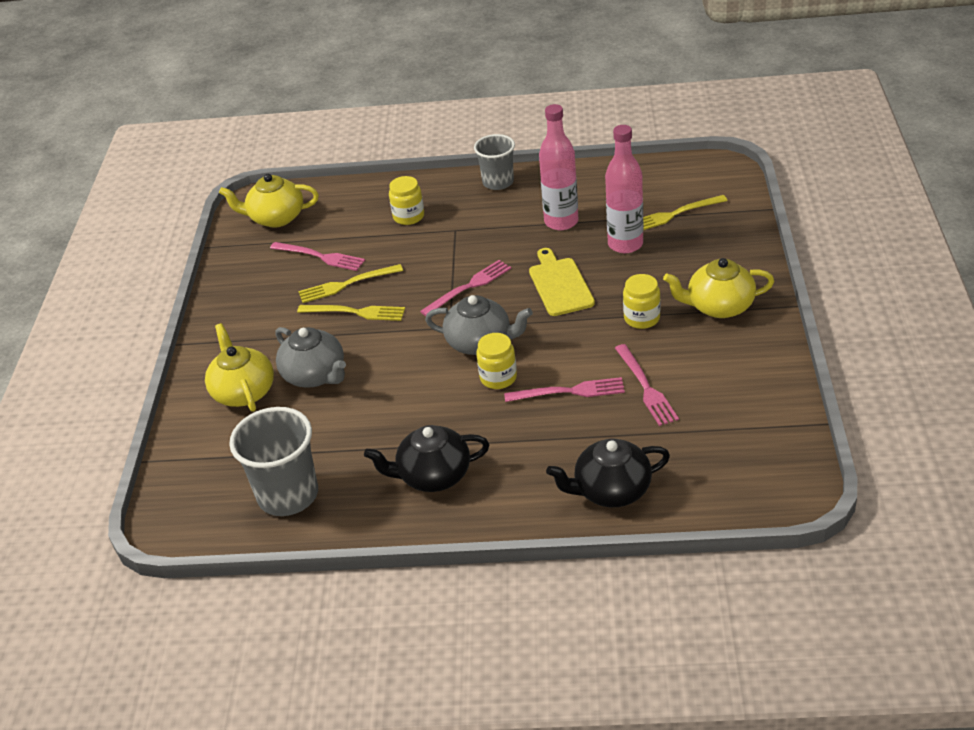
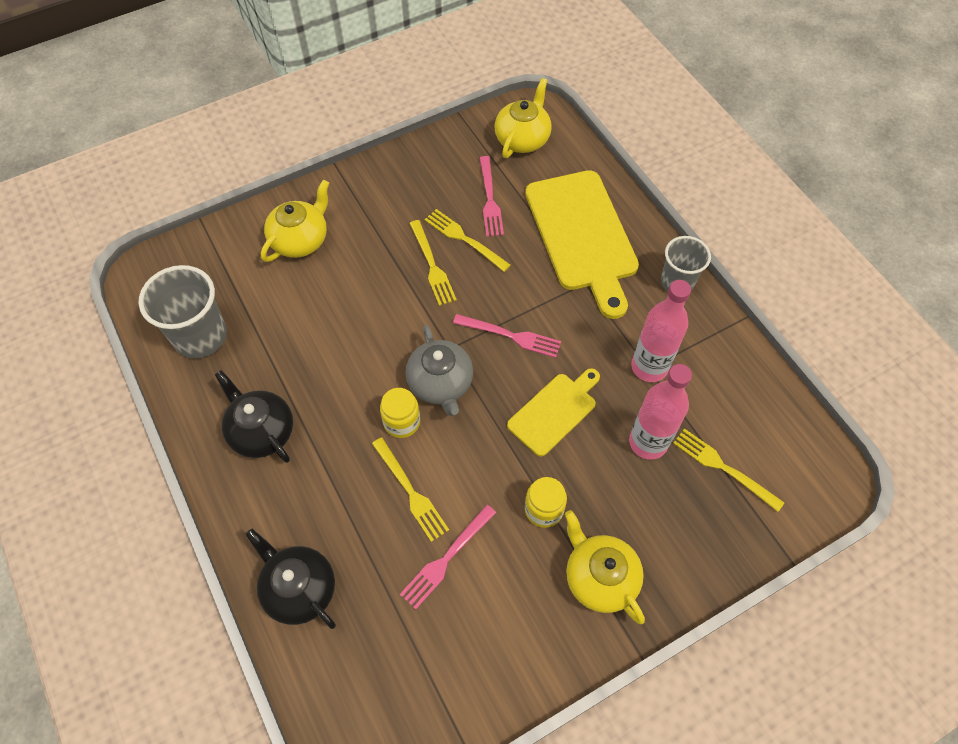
camera: 55 degrees right, 20 degrees up
yellow teapot [219,174,319,228] -> yellow teapot turned 60 degrees clockwise [494,78,552,158]
grey teapot [275,327,346,388] -> none
yellow jar [389,176,424,225] -> yellow cutting board [525,170,639,319]
pink fork [504,377,625,402] -> yellow fork [372,437,449,542]

